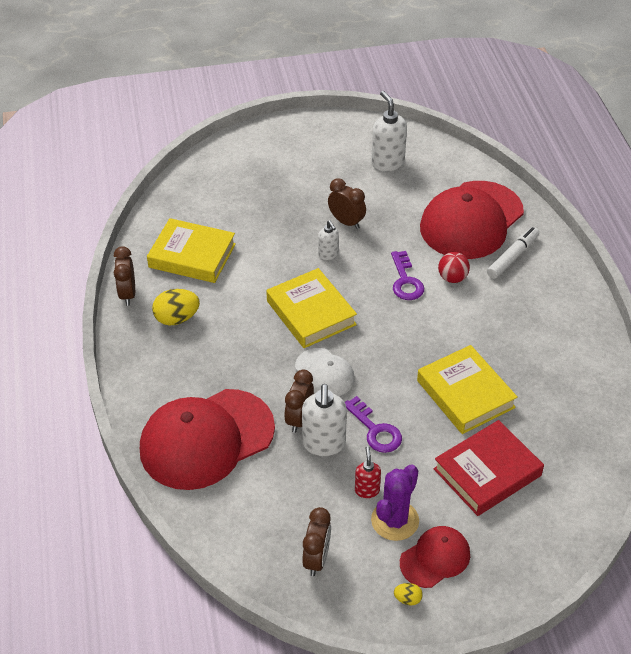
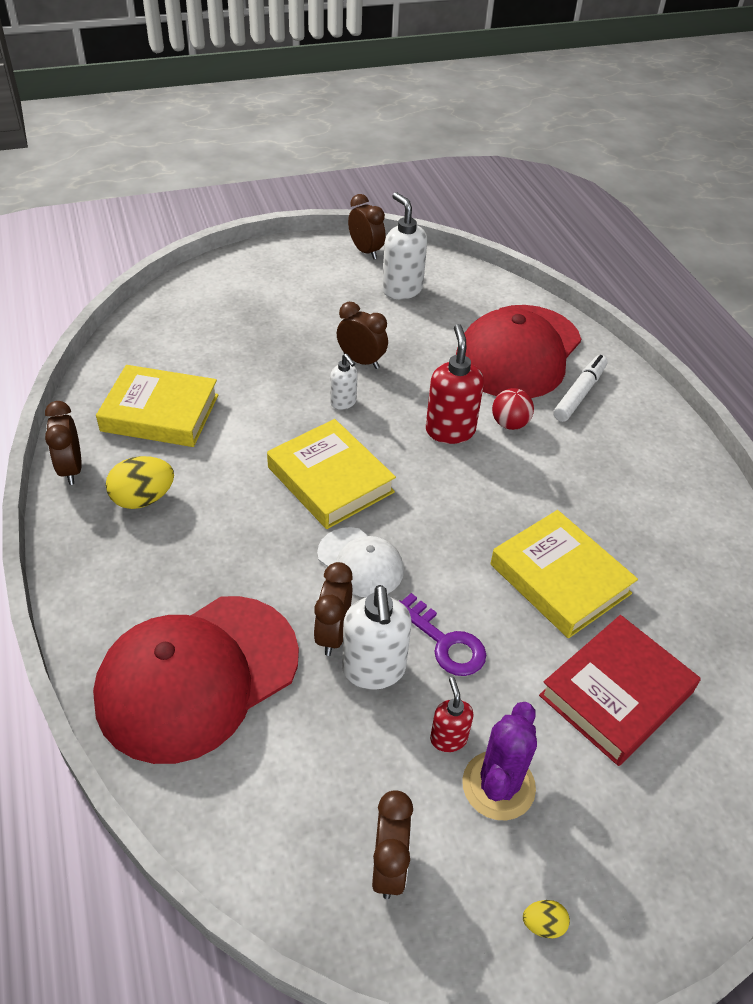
camera: 10 degrees left, 0 degrees up
purple key [391,251,424,300] -> red soap dispenser [426,324,484,444]
red cap [400,526,470,588] -> none
none -> brown clock [348,194,385,259]

